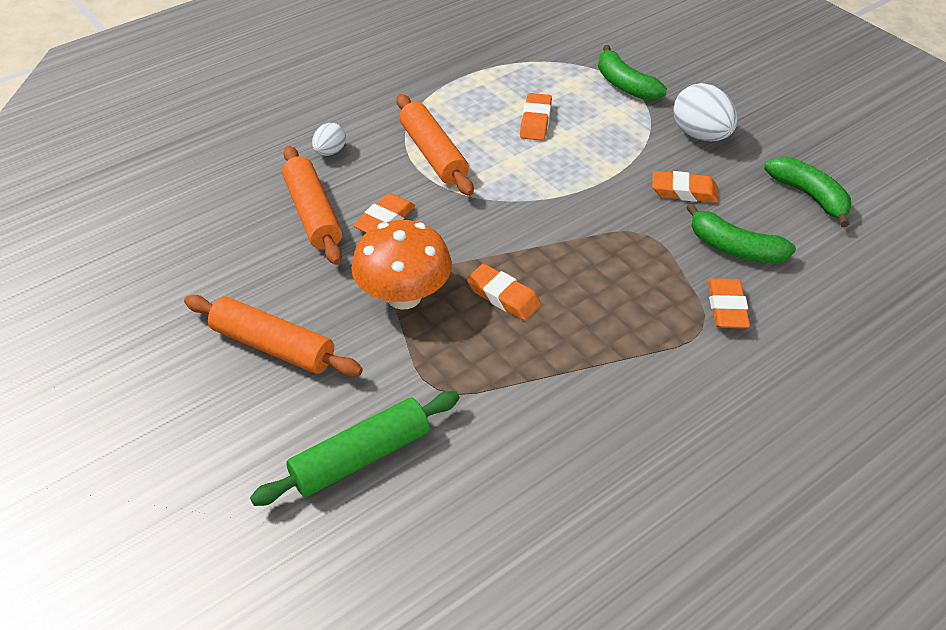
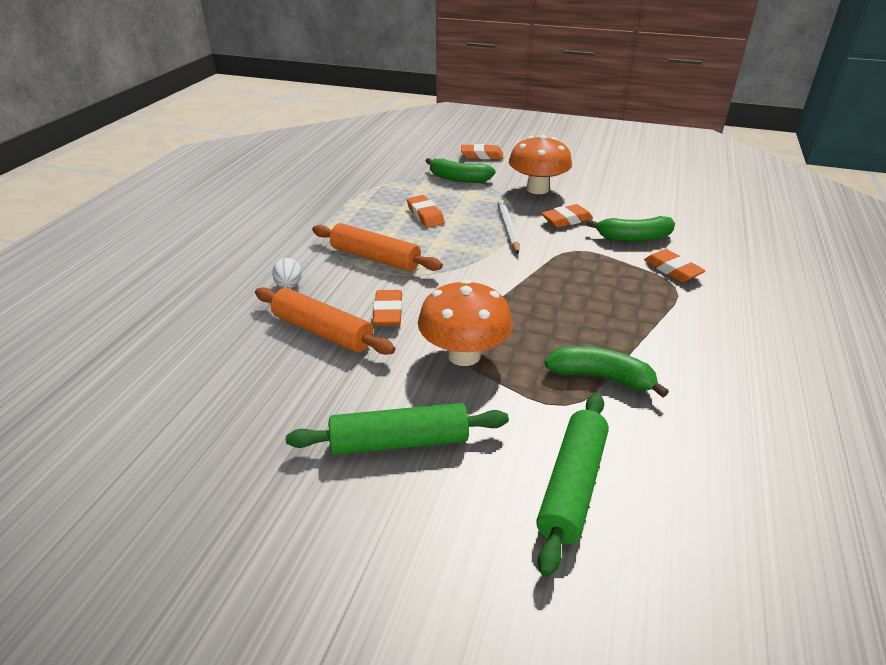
camera: 35 degrees left, 10 degrees down
orange rolling pin [184,295,363,377] -> green rolling pin [286,403,509,455]
orange eraser [467,264,541,321] -> orange eraser moved to [461,144,503,159]
white egg [673,83,737,141] -> orange mushroom [509,135,572,194]
green banana [764,156,851,227] -> green banana moved to [545,346,669,398]
none -> white pencil [497,200,520,254]

